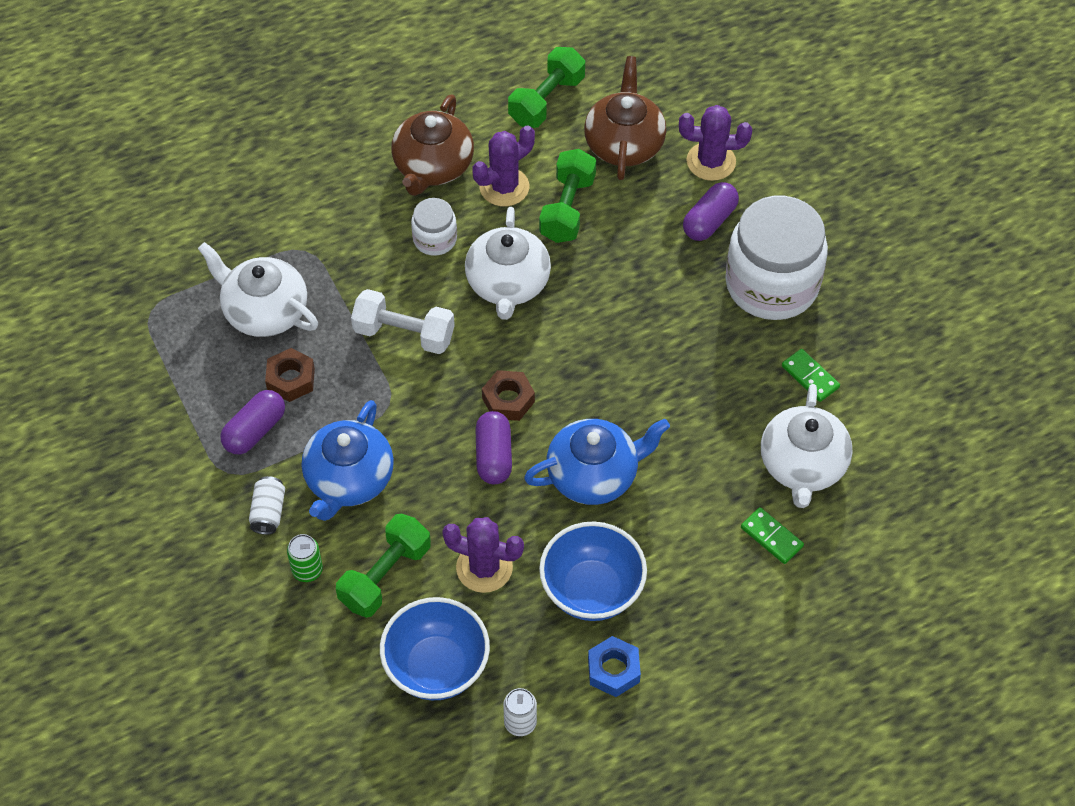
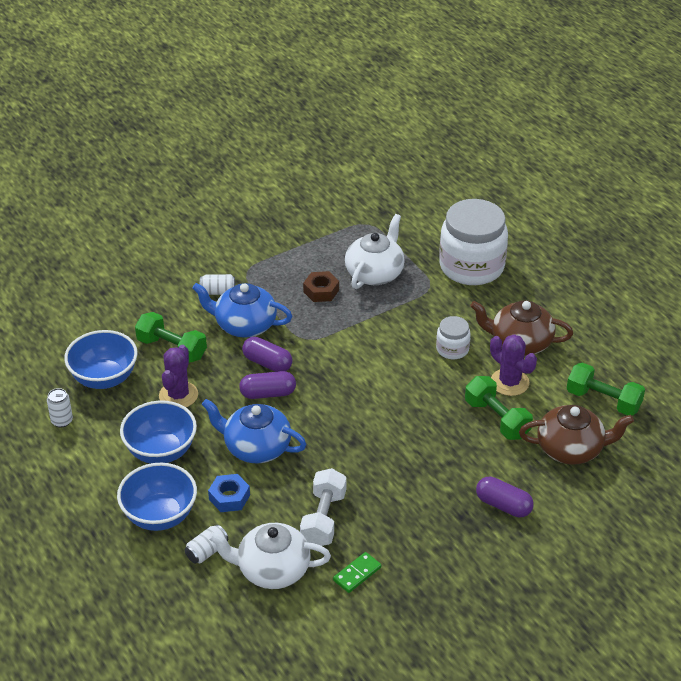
camera: 85 degrees right, 15 degrees down
purple capsule [221,390,285,454] -> purple capsule moved to [242,337,292,372]
green can [287,534,323,582] -> none
white dumbbell [351,289,455,354] -> white dumbbell moved to [300,468,346,546]
white teapot [465,207,551,320] -> none
brown nut [482,370,535,421] -> none
blue teapot [524,419,670,505] -> blue teapot turned 135 degrees clockwise [202,399,307,463]
green dumbbell [539,149,596,243] -> green dumbbell turned 45 degrees clockwise [465,376,533,440]
blue nut [588,636,641,697] -> blue nut moved to [208,474,250,512]
purple cactus [679,105,752,181] -> none
white jar [725,196,828,320] -> white jar moved to [439,199,508,285]
green domino [741,507,804,564] -> white can [185,524,228,564]
none -> blue bowl [117,463,197,531]

